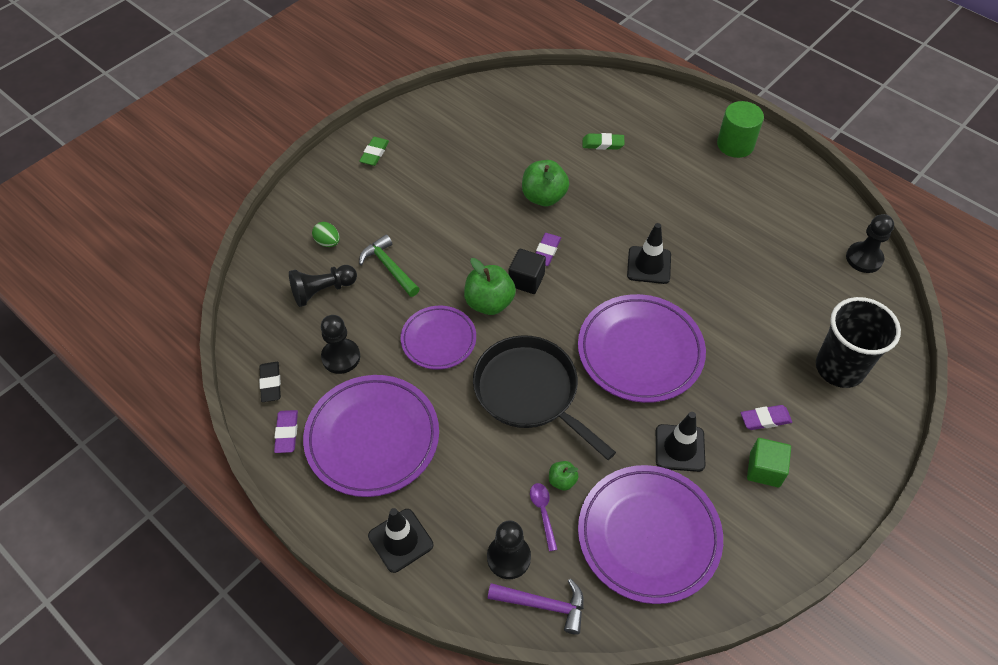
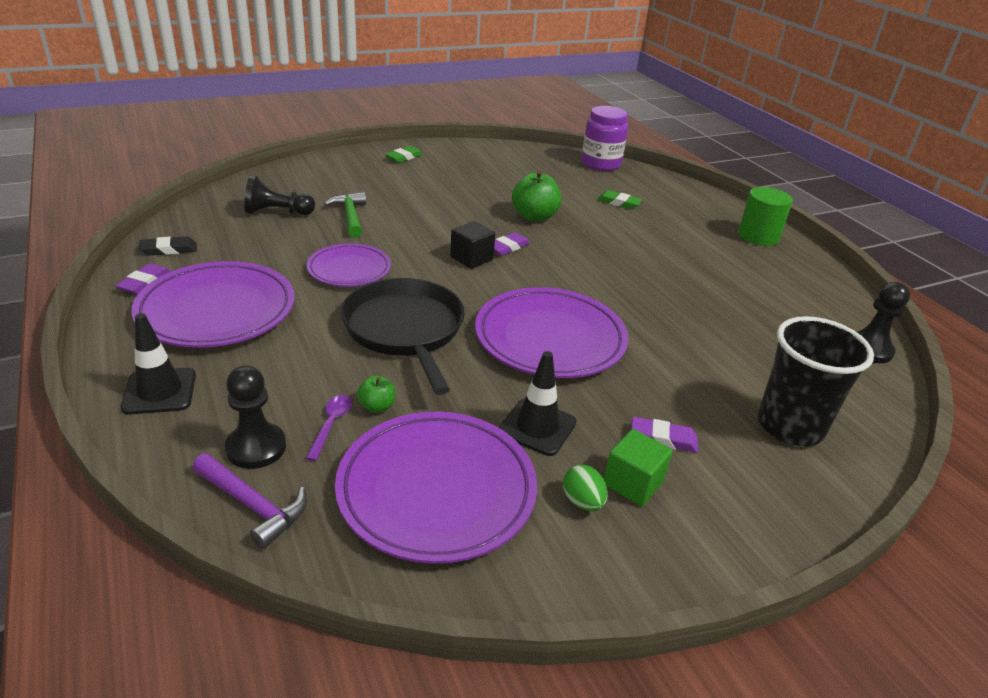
camera: 20 degrees right, 20 degrees down
black eraser [259,362,281,402] -> black eraser turned 60 degrees clockwise [139,236,197,255]
green egg [312,222,340,247] -> green egg moved to [563,465,608,511]
black pawn [321,315,360,374] -> none
green apple [464,258,516,315] -> none
black traffic cone [627,223,671,284] -> none
none -> purple jar [582,106,628,171]

